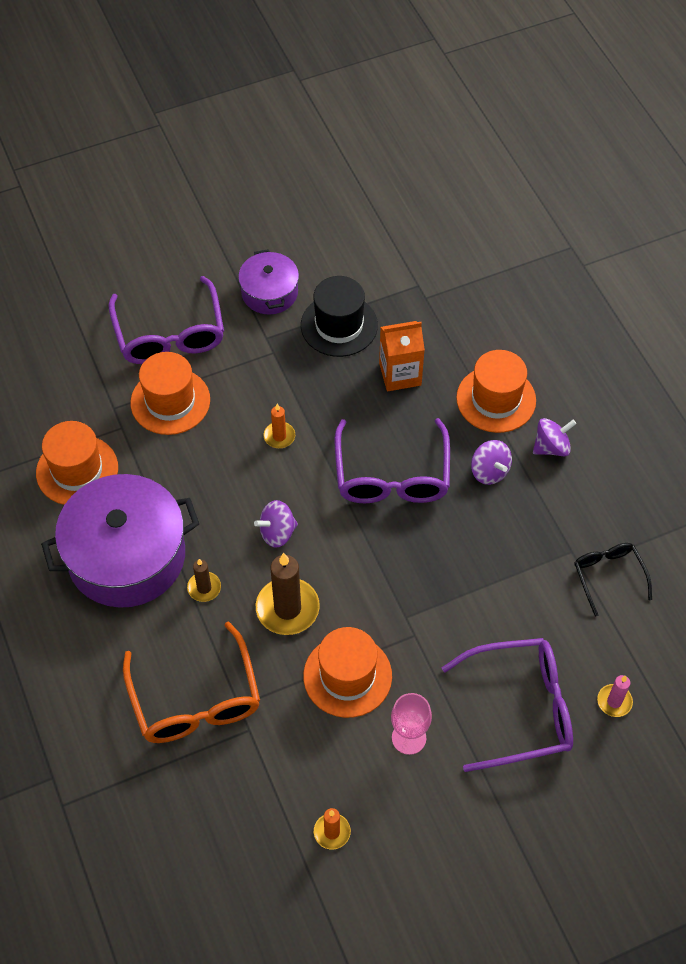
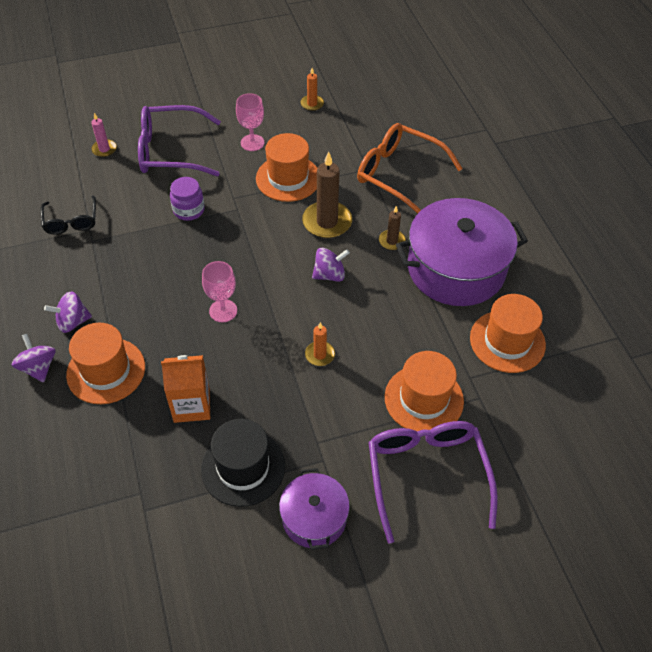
camera: 175 degrees left, 5 degrees down
orange glasses [123,621,260,743] -> orange glasses turned 45 degrees counterclockwise [357,123,463,214]
purple glasses [334,418,450,503] -> pink goblet [202,261,237,322]
purple spinning top [471,440,512,485] -> purple spinning top moved to [12,334,55,382]
none -> purple jar [170,177,205,221]

